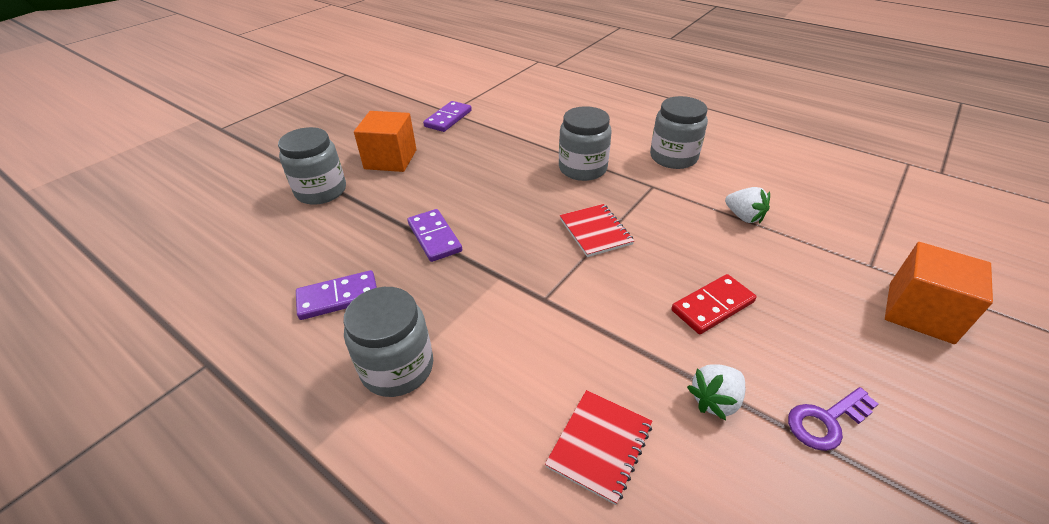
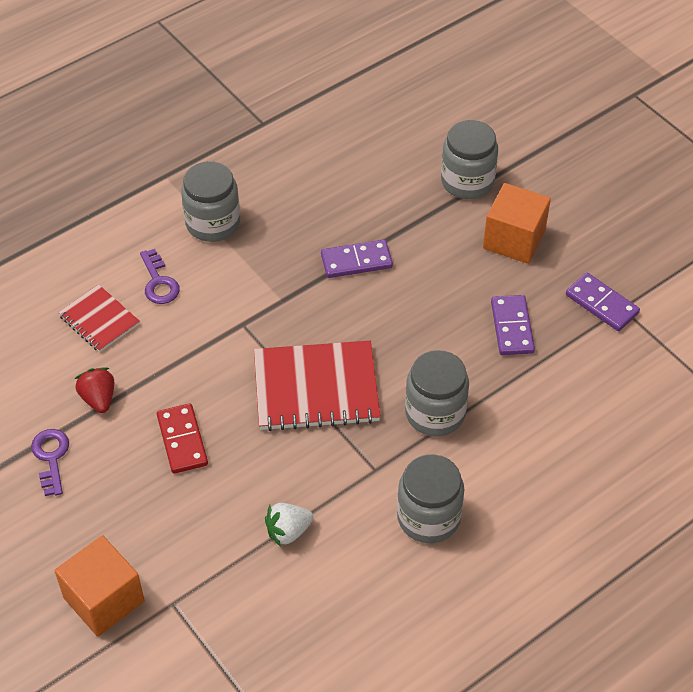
camera: 105 degrees right, 10 degrees up
purple domino [296,270,377,320] -> purple domino moved to [491,295,535,355]
red notebook [560,204,634,257] -> red notebook [254,341,381,431], size x1.75
white strawberry [687,364,745,421] -> red strawberry [75,367,114,413]
none -> purple key [140,249,180,304]

